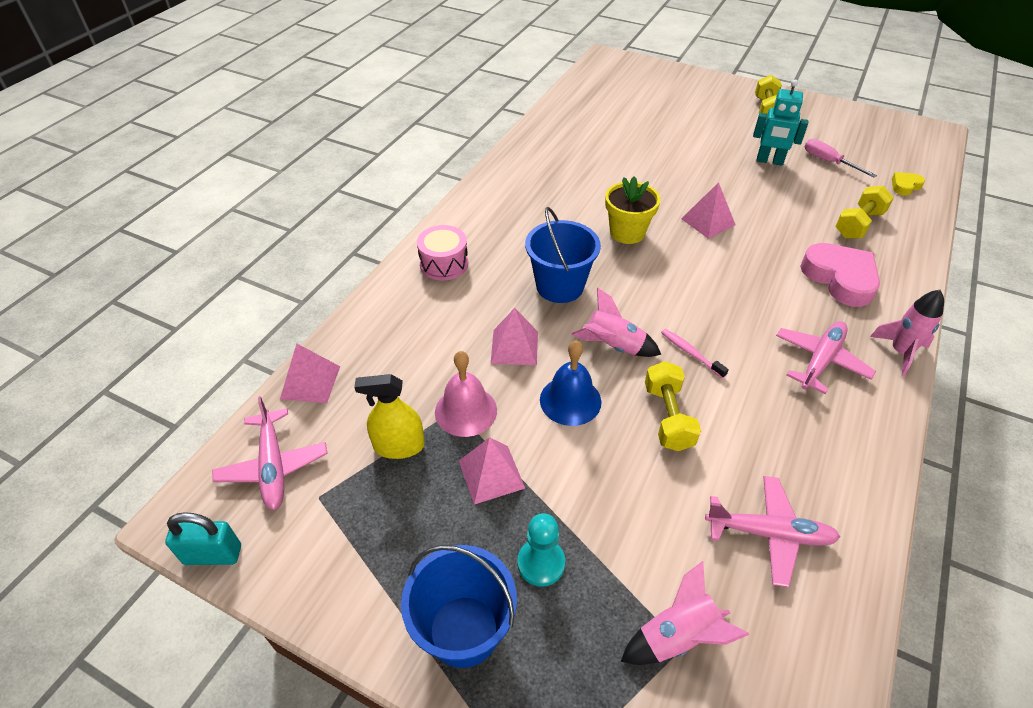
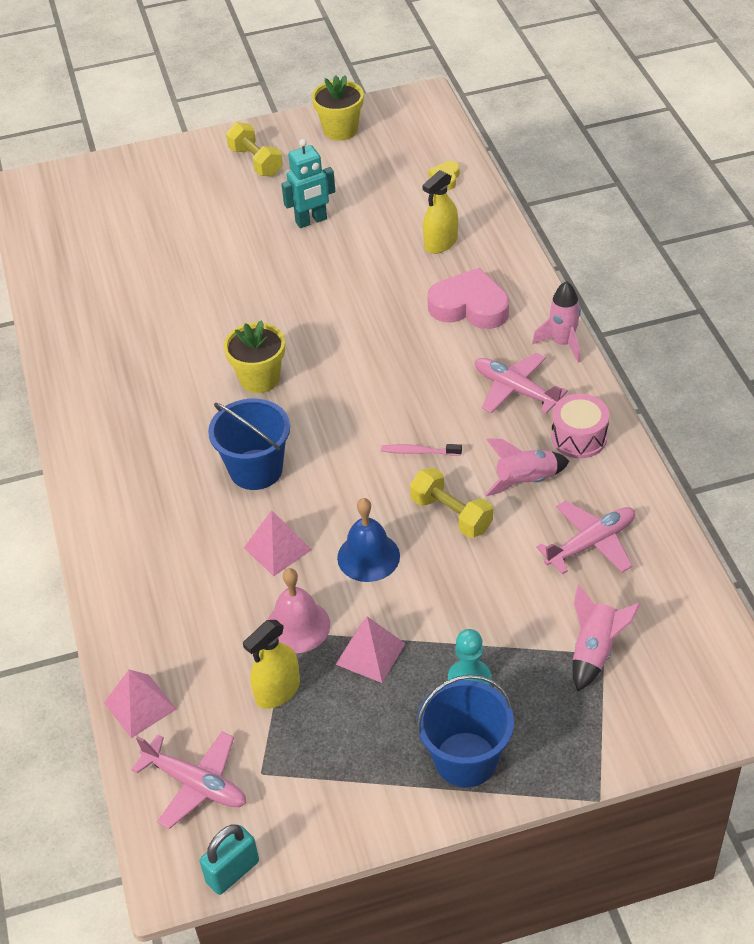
camera: 40 degrees left, 0 degrees up
pink drum [417,225,468,281] -> pink drum moved to [551,394,609,458]
pink rocket [571,287,661,357] -> pink rocket moved to [485,438,569,496]
pink pyramid [681,182,735,239] -> none
pink plane [776,321,876,394] -> pink plane turned 45 degrees counterclockwise [475,353,568,414]
pink screwdriver [805,139,877,178] -> none
yellow dumbbell [835,186,894,239] -> yellow spray bottle [422,170,458,254]
none -> yellow flower pot [312,75,364,141]

